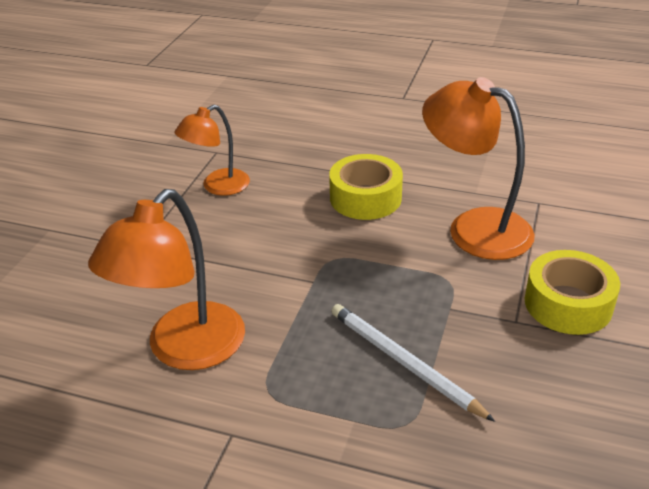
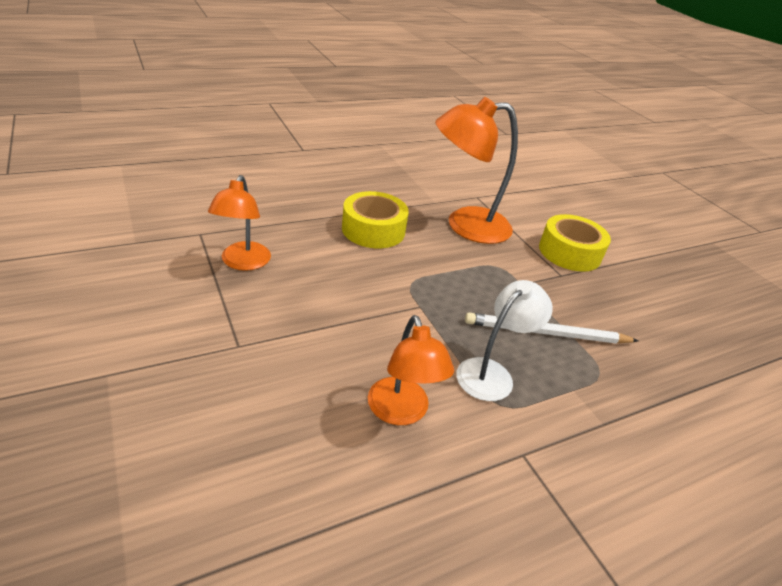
camera: 50 degrees left, 0 degrees up
orange lamp [88,189,245,370] -> orange lamp [368,315,454,425], size x0.62
none -> white lamp [456,280,553,401]

